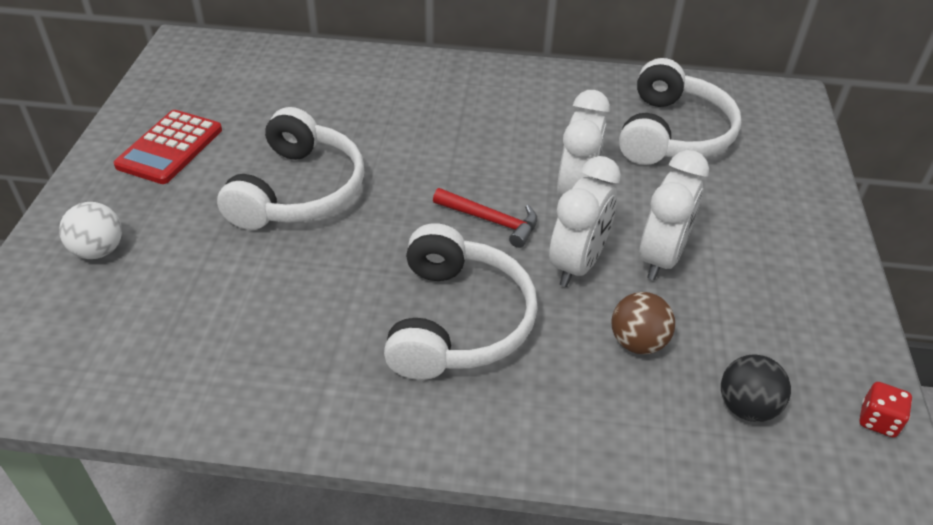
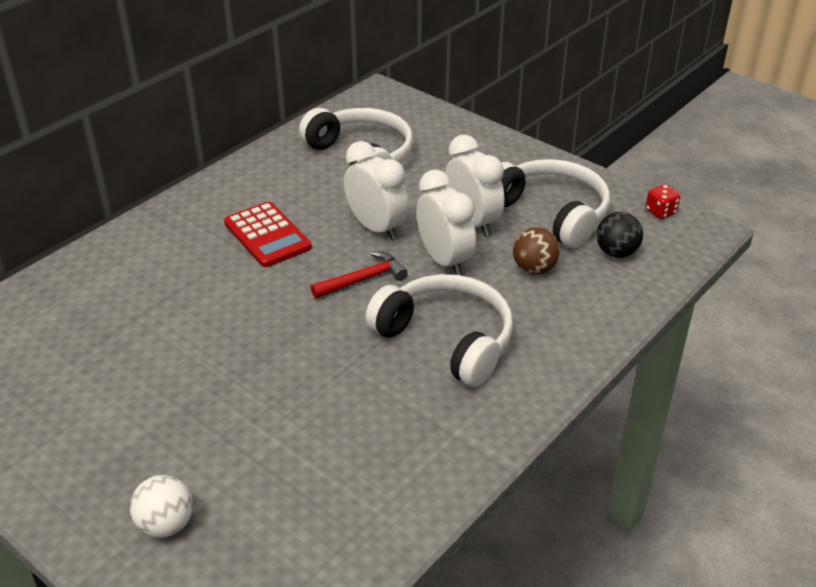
camera: 55 degrees left, 5 degrees down
red calculator [114,110,222,184] -> red calculator moved to [224,202,312,267]
white headphones [217,107,364,230] -> white headphones moved to [501,159,610,249]

